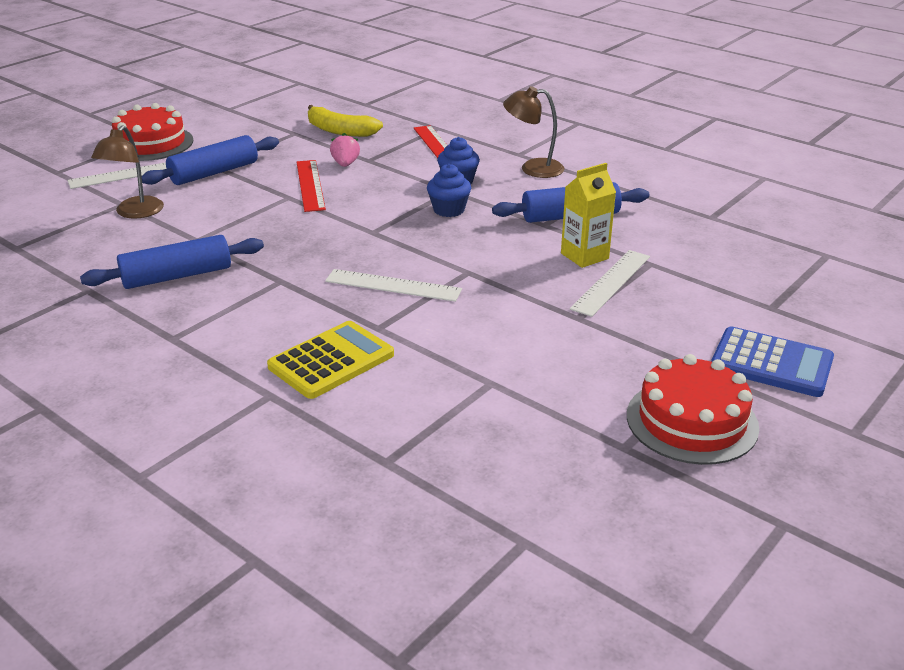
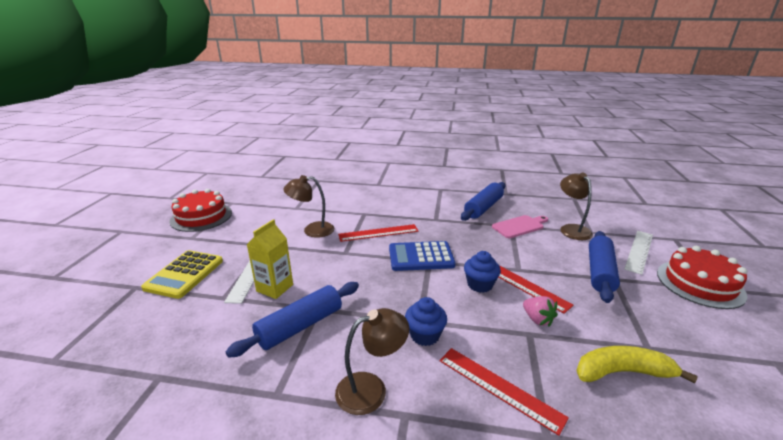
camera: 150 degrees right, 5 degrees down
yellow calculator [267,321,394,399] -> yellow calculator moved to [141,250,223,299]
white ruler [325,269,462,302] -> red ruler [338,224,419,242]
blue cupcake [427,164,471,217] -> blue cupcake moved to [464,251,501,293]
blue calculator [711,326,834,397] -> blue calculator moved to [389,241,456,271]
none -> brown lamp [283,175,334,238]
none -> pink cutting board [492,215,548,238]

